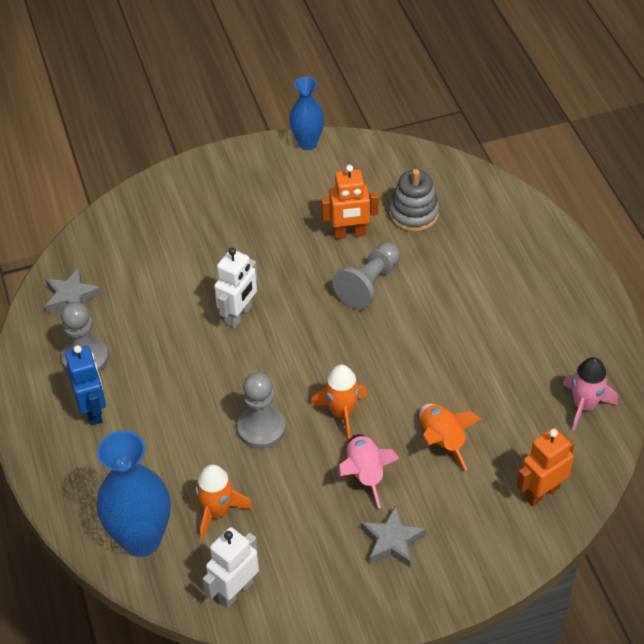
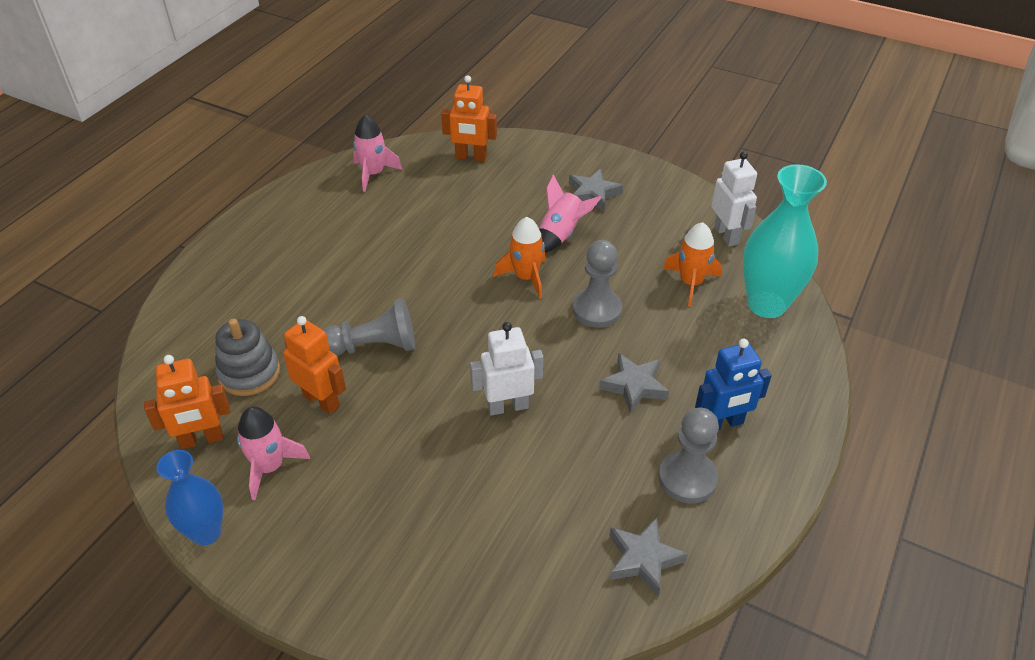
camera: 135 degrees left, 5 degrees down
blue robot [65,345,106,426] -> blue robot turned 135 degrees counterclockwise [695,339,772,430]
blue vase [96,430,170,557] -> turquoise vase [743,164,827,318]
white robot [203,527,259,608] -> white robot turned 105 degrees counterclockwise [711,151,757,247]
orange rocket [420,404,482,471] -> none
none -> orange robot [144,355,230,449]
none -> pink rocket [237,406,310,500]
none -> grey star [599,353,669,413]

